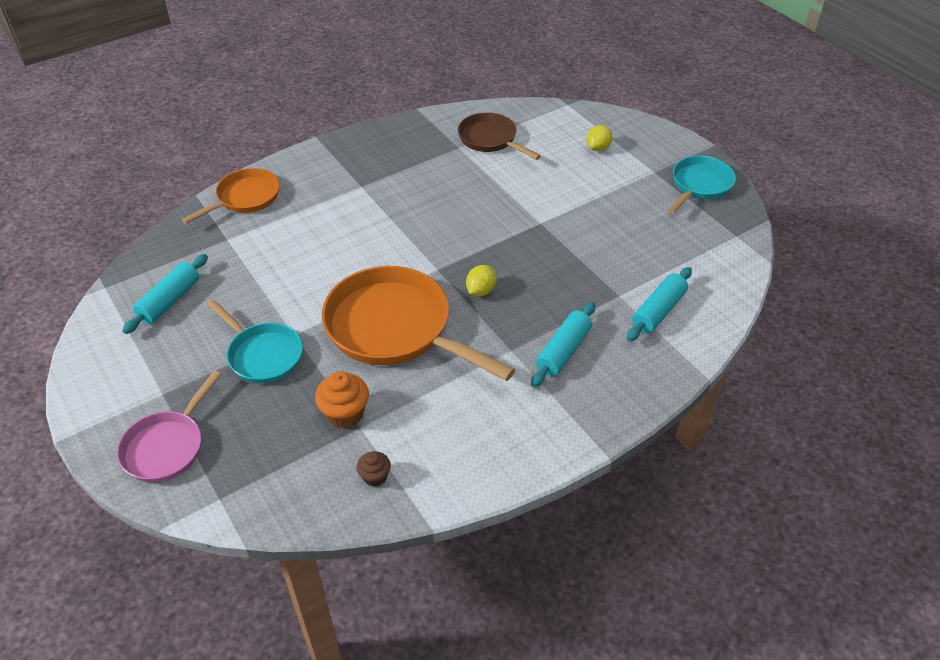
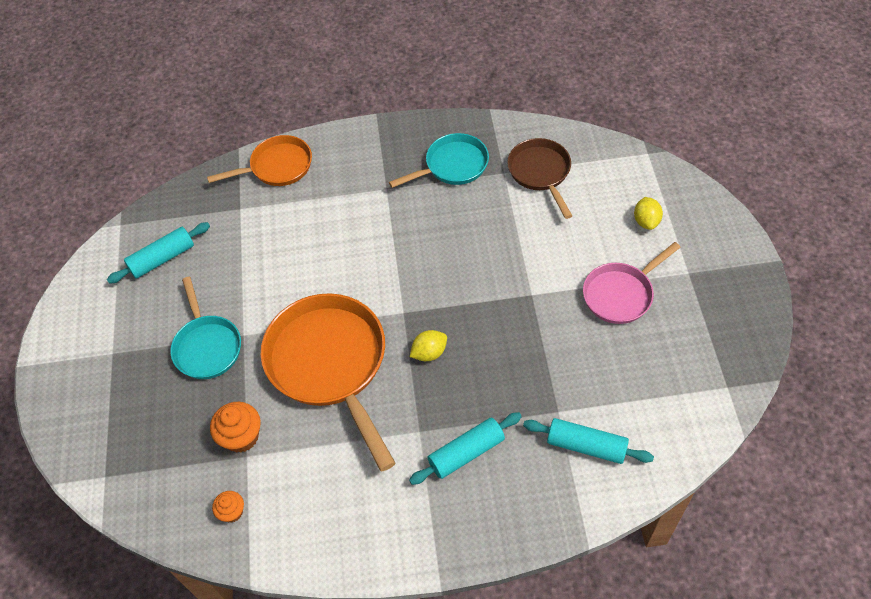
camera: 30 degrees right, 10 degrees up
pink pan [117,370,222,482] -> pink pan moved to [583,242,681,324]
brown cupcake [357,451,391,487] -> orange cupcake [212,491,244,523]
yellow lemon [587,125,612,151] -> yellow lemon turned 60 degrees counterclockwise [634,197,663,230]
turquoise rolling pin [627,267,692,341] -> turquoise rolling pin turned 45 degrees clockwise [523,418,654,464]
turquoise pan [668,156,736,213] -> turquoise pan moved to [389,133,489,188]

